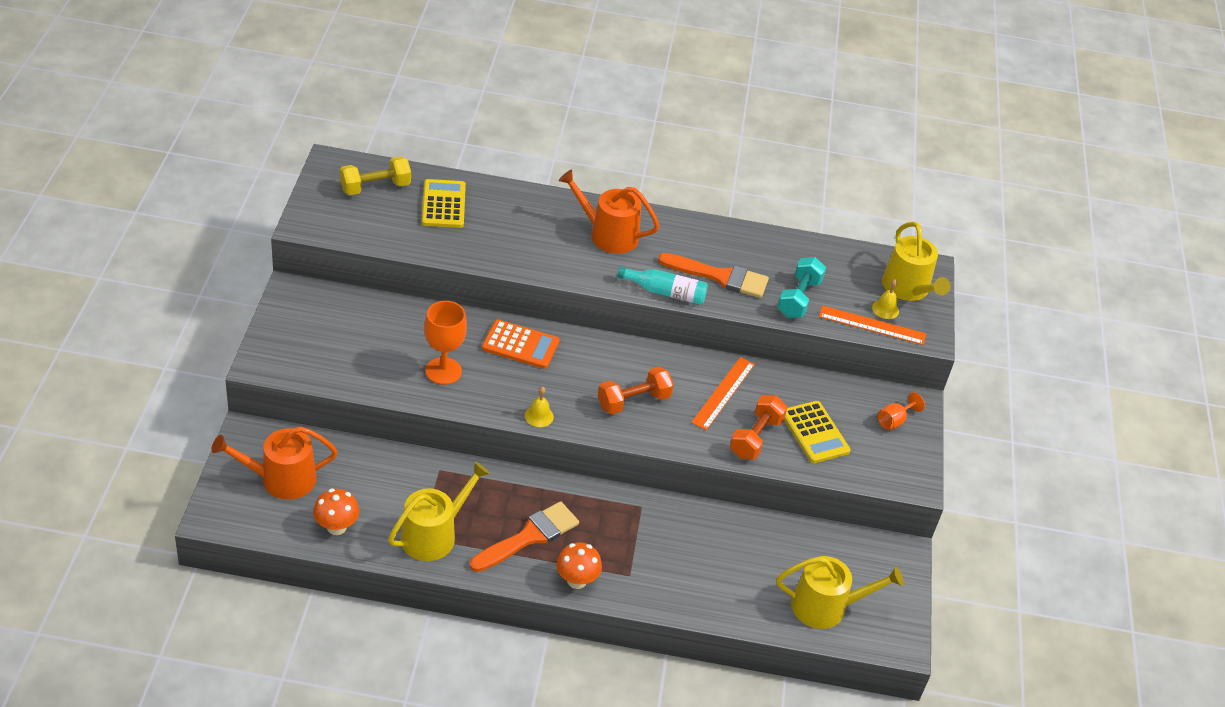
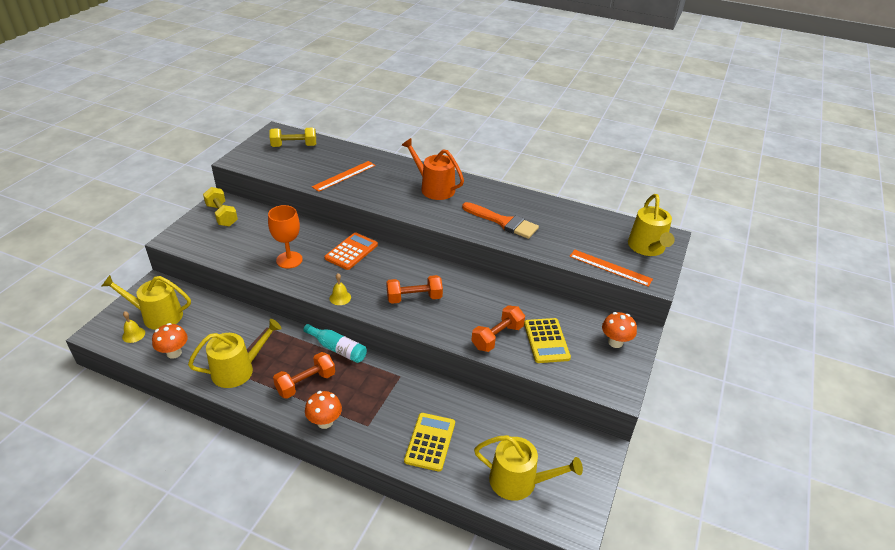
camera: 20 degrees right, 5 degrees down
orange watering can [211,427,337,499] -> yellow watering can [102,275,191,330]
yellow calculator [422,179,466,228] -> yellow calculator moved to [404,413,455,472]
orange brush [470,501,579,572] -> orange dumbbell [273,352,335,399]
orange calculator [482,320,560,369] -> orange calculator turned 90 degrees counterclockwise [324,232,378,270]
turquoise bottle [617,266,708,305] -> turquoise bottle moved to [303,324,367,363]
orange ruler [691,357,755,430] -> orange ruler moved to [312,161,376,192]
turquoise dumbbell [777,257,826,318] -> none
yellow bell [872,279,899,319] -> yellow bell moved to [122,311,145,343]
orange goblet [878,392,925,430] -> orange mushroom [602,312,637,348]
none -> yellow dumbbell [203,187,238,227]

